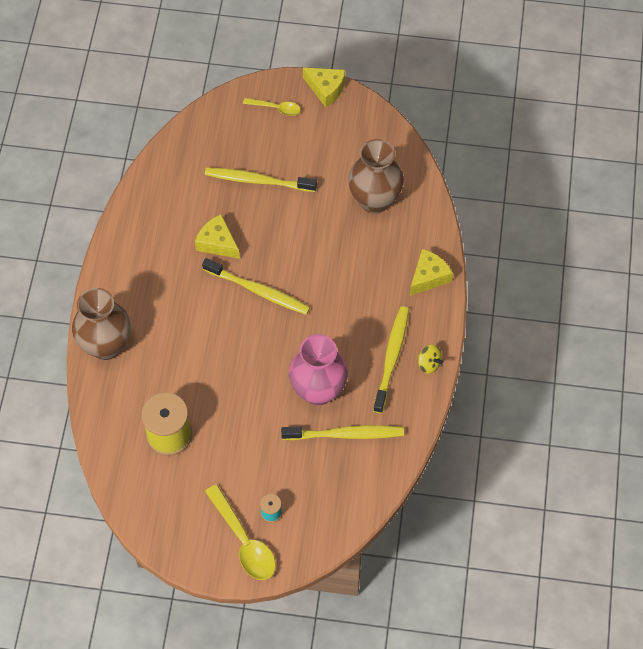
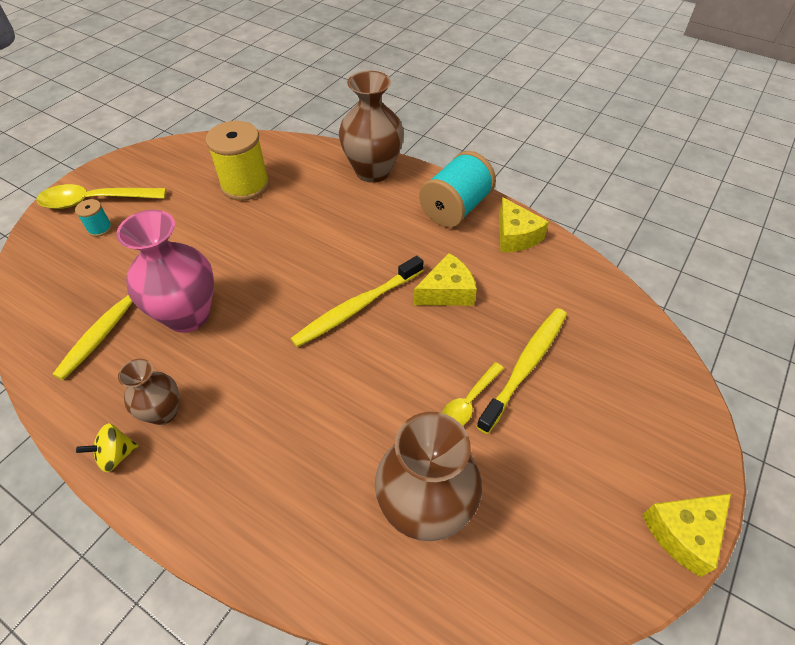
camera: 115 degrees right, 10 degrees down
yellow spoon [243,98,300,116] -> yellow spoon moved to [442,362,504,426]
yellow toothbrush [373,306,409,413] -> brown vase [118,359,179,425]
yellow cheese [410,249,453,296] -> yellow cheese moved to [499,197,549,252]
none -> turquoise spool [419,151,496,227]

